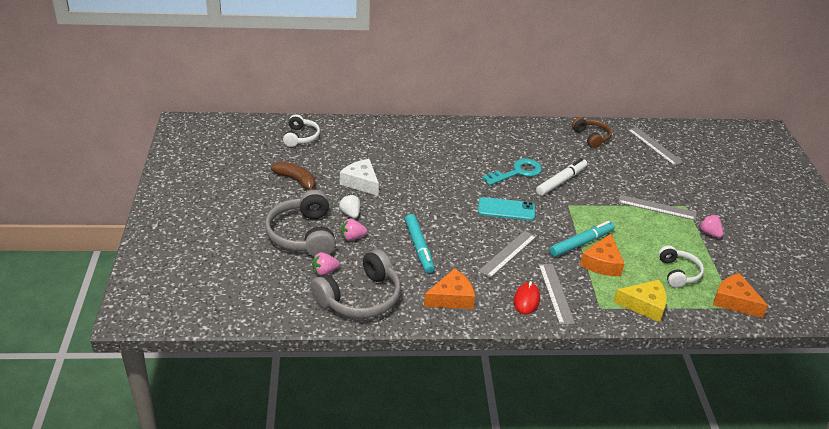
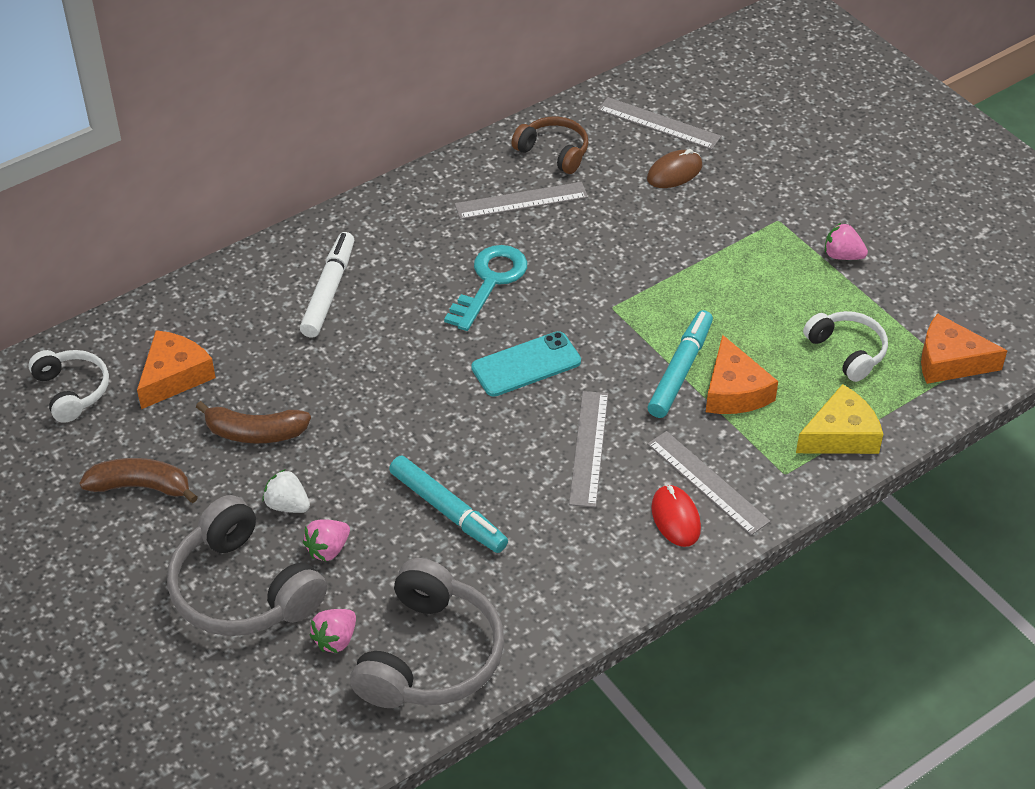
camera: 30 degrees left, 10 degrees up
white cheese [340,159,379,196] -> brown banana [196,401,311,443]
orange cheese [424,268,475,309] -> orange cheese moved to [137,330,216,409]
white marker [536,158,587,196] -> white marker moved to [300,232,354,338]
grey ruler [618,195,697,220] -> grey ruler moved to [455,182,588,220]
none -> brown mouse [647,149,702,188]

